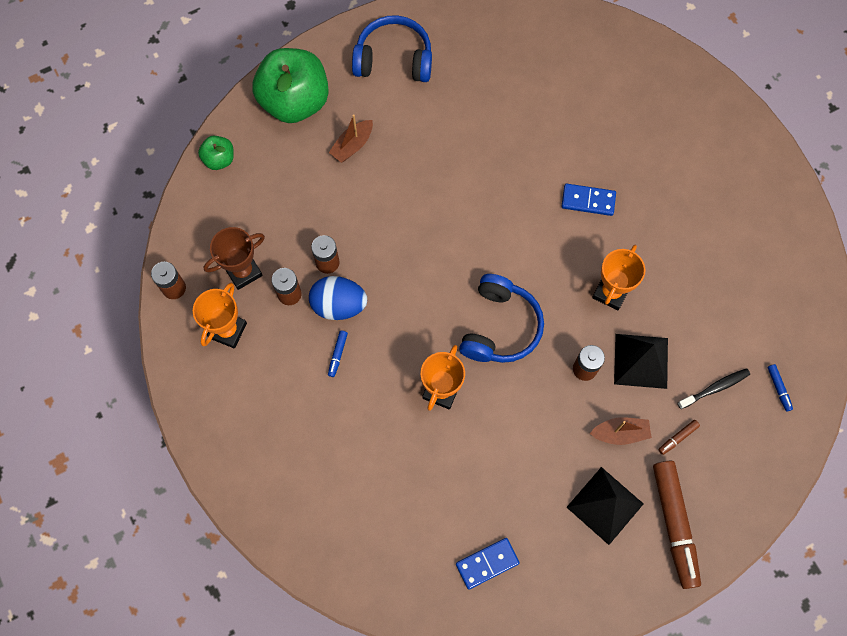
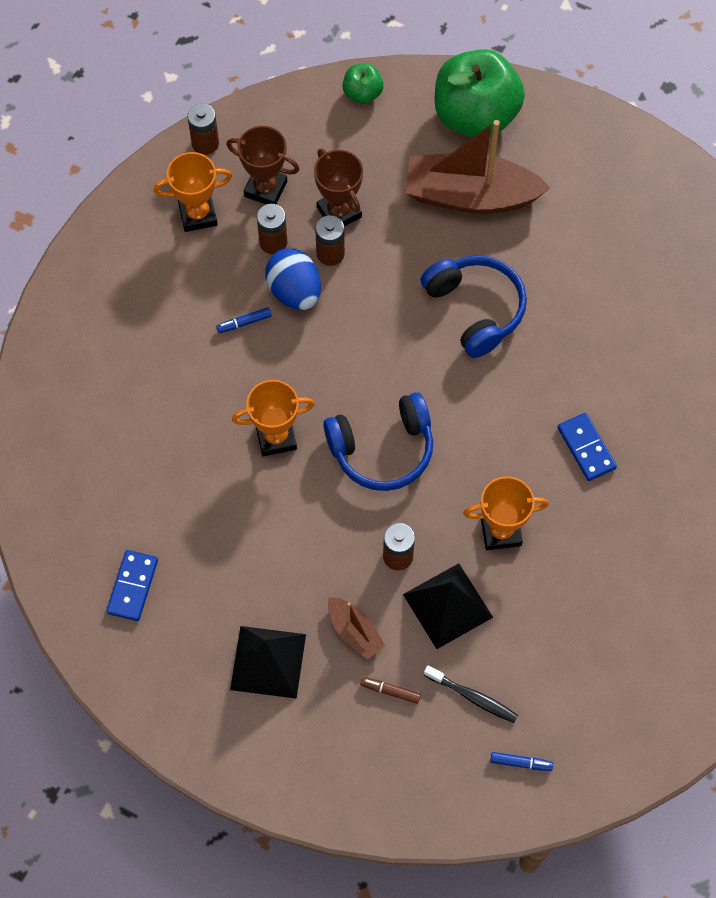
camera: 55 degrees right, 5 degrees down
brown boat [329,114,373,163] -> brown boat [406,120,550,213], size x2.10
blue headphones [352,15,432,82] -> blue headphones moved to [421,255,527,358]
blue domino [456,538,520,590] -> blue domino turned 75 degrees clockwise [106,550,158,621]
brown marker [653,461,701,589] -> none
blue marker [767,364,793,412] -> blue marker turned 120 degrees counterclockwise [490,752,553,771]
none -> brown trophy [314,148,363,227]

